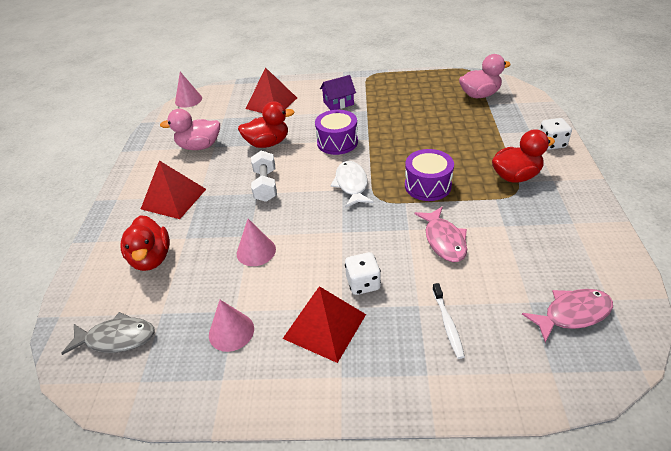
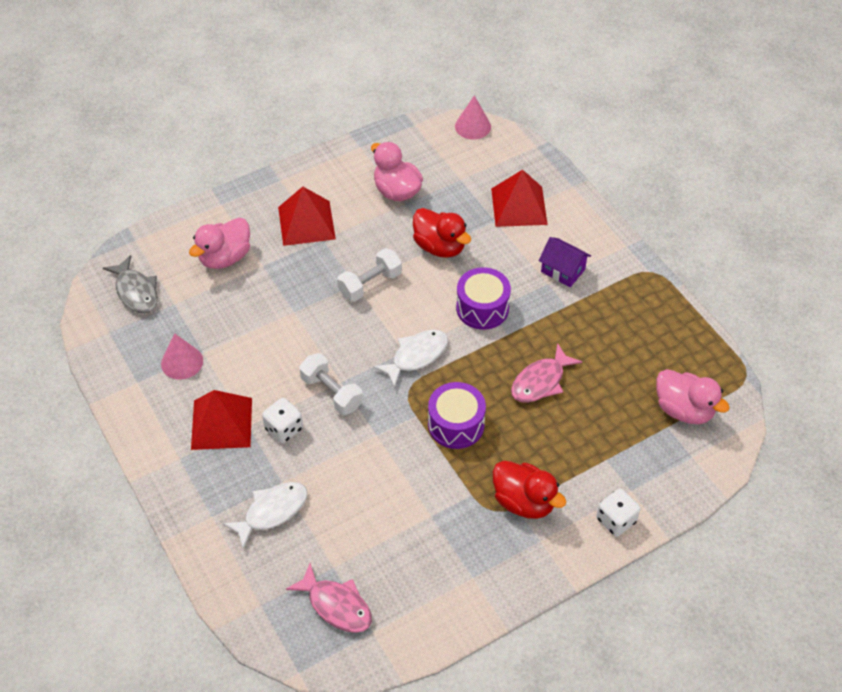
camera: 55 degrees right, 10 degrees up
red duck [120,215,170,271] -> pink duck [189,218,250,269]
pink cone [237,219,276,266] -> none
pink fish [414,207,467,262] -> pink fish moved to [511,343,582,403]
white toothbrush [432,283,465,359] -> white fish [222,482,307,549]
none -> white dumbbell [299,353,363,415]

